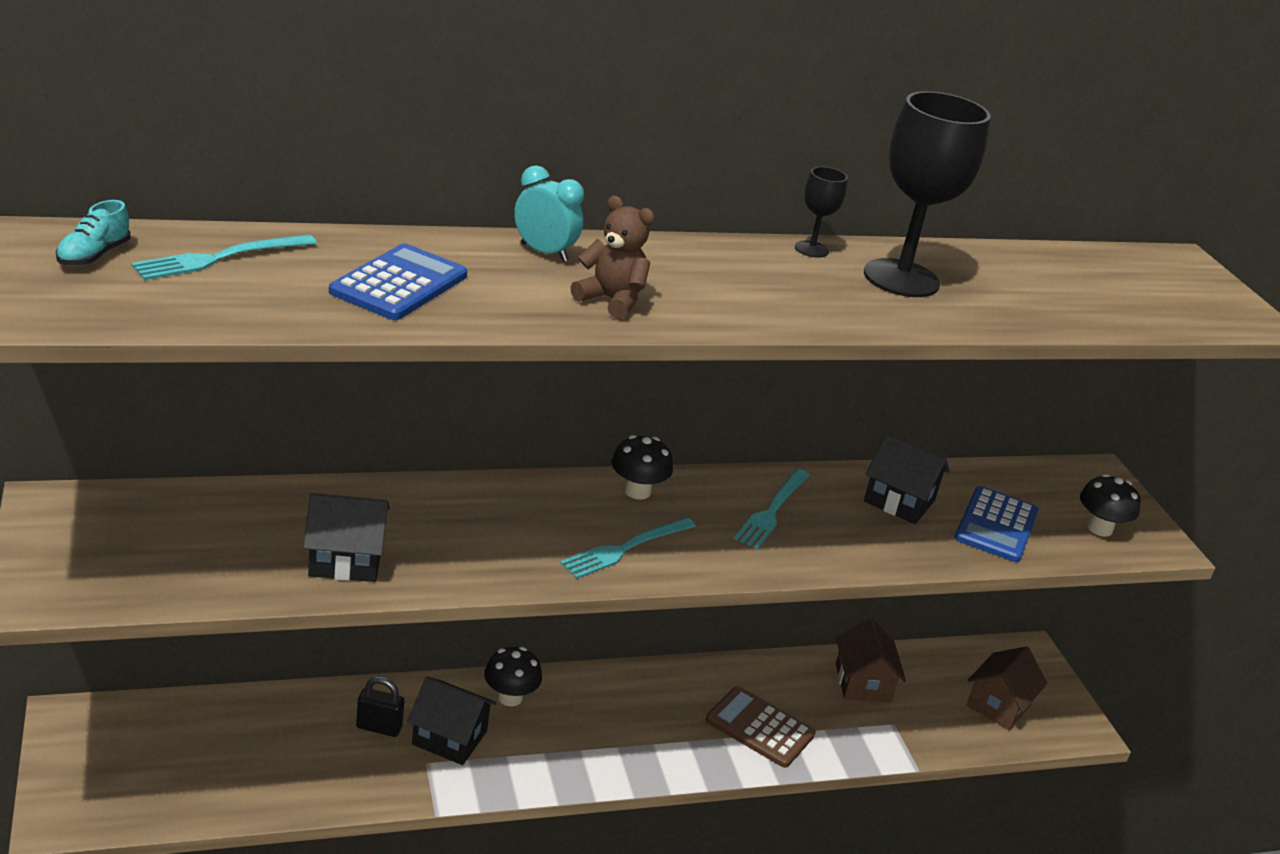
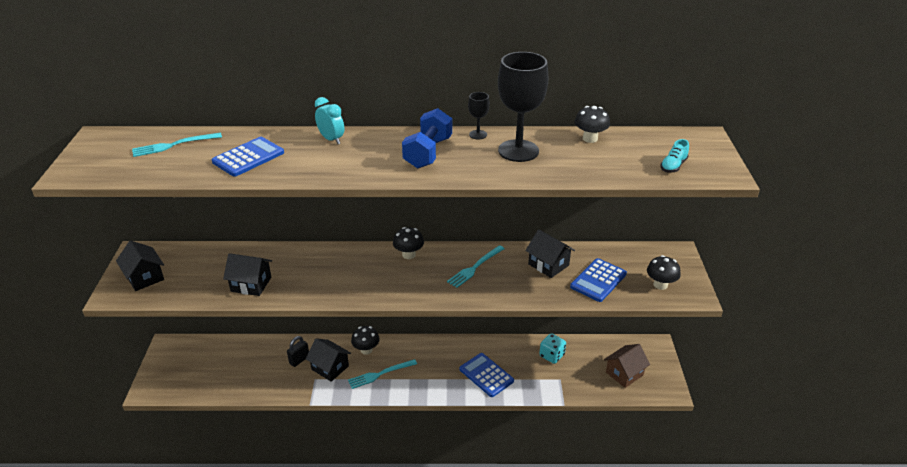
camera: 20 degrees right, 5 degrees up
turquoise shoe [56,200,131,266] -> turquoise shoe moved to [660,139,689,172]
black padlock [356,677,404,737] -> black padlock turned 75 degrees counterclockwise [287,336,309,367]
turquoise fork [560,517,696,579] -> turquoise fork moved to [348,359,417,389]
brown teddy bear [571,196,655,319] -> none
brown calculator [706,686,816,768] -> blue calculator [460,353,514,397]
brown house [836,618,906,702] -> turquoise dice [539,333,566,364]
none -> black house [116,241,164,291]
none -> blue dumbbell [402,108,452,168]
none -> black mushroom [575,106,610,143]

